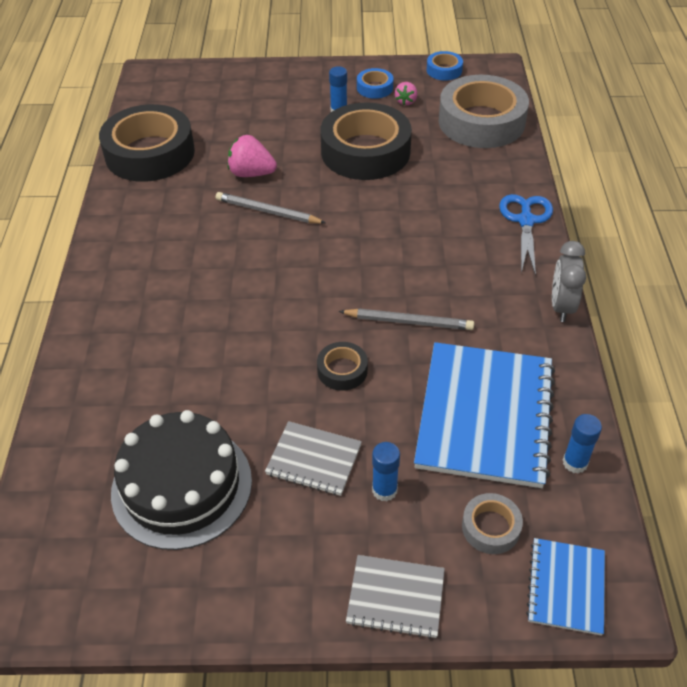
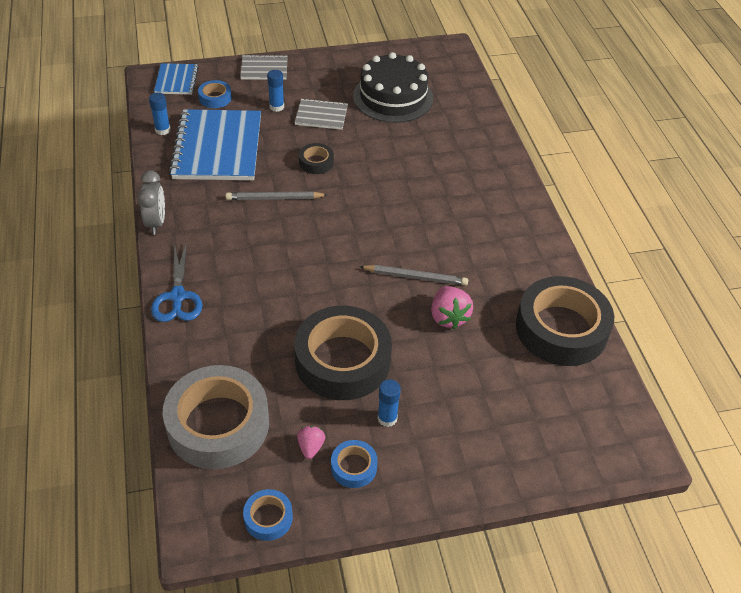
camera: 165 degrees right, 0 degrees up
pink strawberry [228,135,277,177] -> pink strawberry turned 75 degrees clockwise [431,286,473,329]
grey tape [462,493,523,554] -> blue tape [198,80,232,108]

